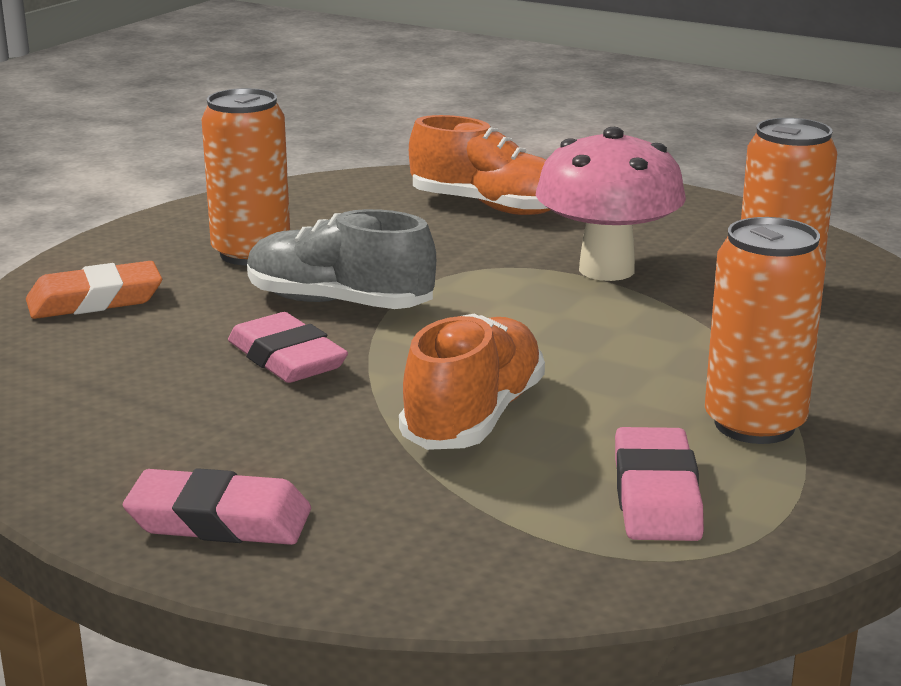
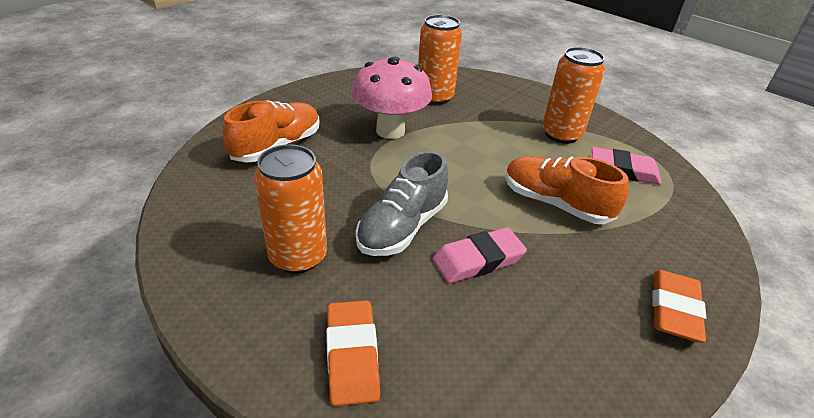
camera: 80 degrees left, 15 degrees up
pink eraser [123,468,311,545] -> orange eraser [653,270,706,343]

